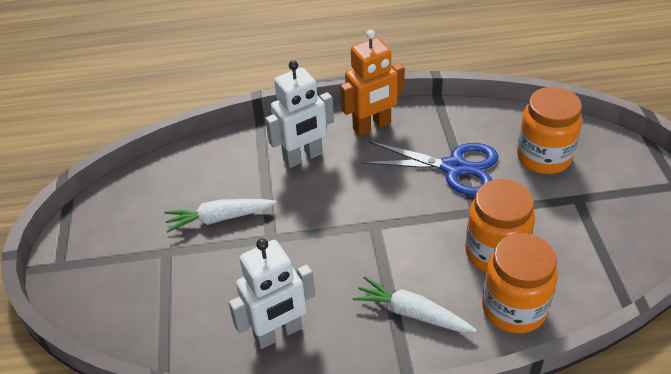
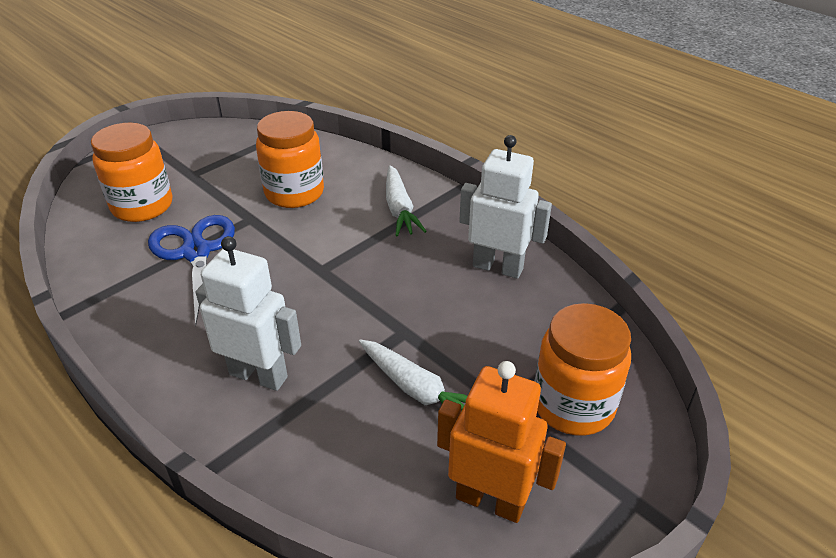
camera: 130 degrees left, 5 degrees down
orange robot [340,30,405,136] -> orange robot moved to [437,361,566,523]
orange jar [482,233,558,334] -> orange jar moved to [535,303,631,436]

